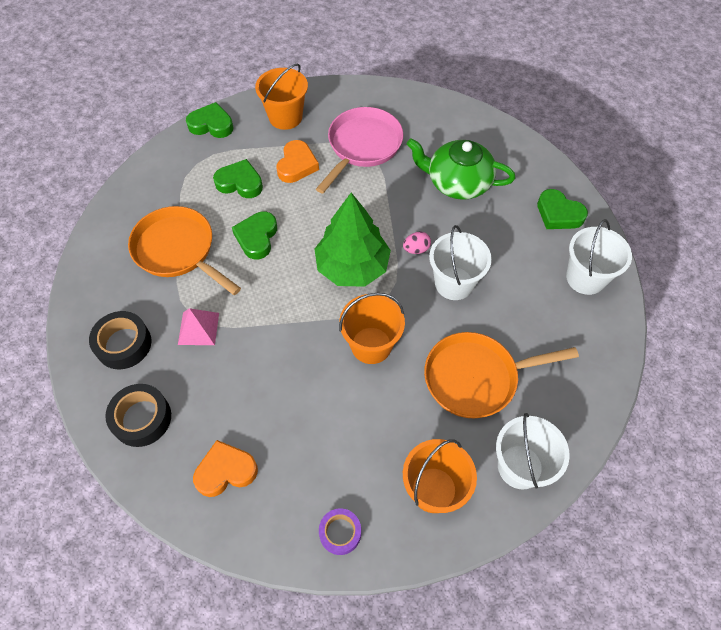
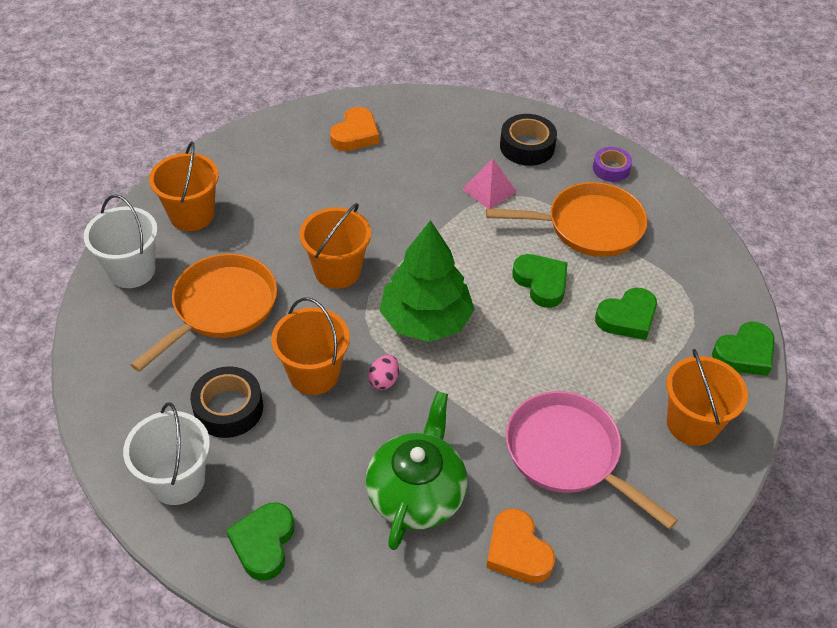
camera: 135 degrees right, 10 degrees down
black tape [105,384,171,447] -> black tape moved to [190,366,263,438]
orange heart [276,140,319,183] -> orange heart moved to [486,509,555,583]
pink pan [316,107,403,194] -> pink pan turned 150 degrees clockwise [506,391,678,529]
purple tape [319,508,361,555] -> purple tape moved to [593,147,632,182]
green teapot [407,138,515,200] -> green teapot turned 45 degrees counterclockwise [366,391,468,550]
white bucket [429,225,492,300] -> orange bucket [271,297,350,395]
green heart [537,189,588,229] -> green heart turned 75 degrees counterclockwise [226,503,294,581]

